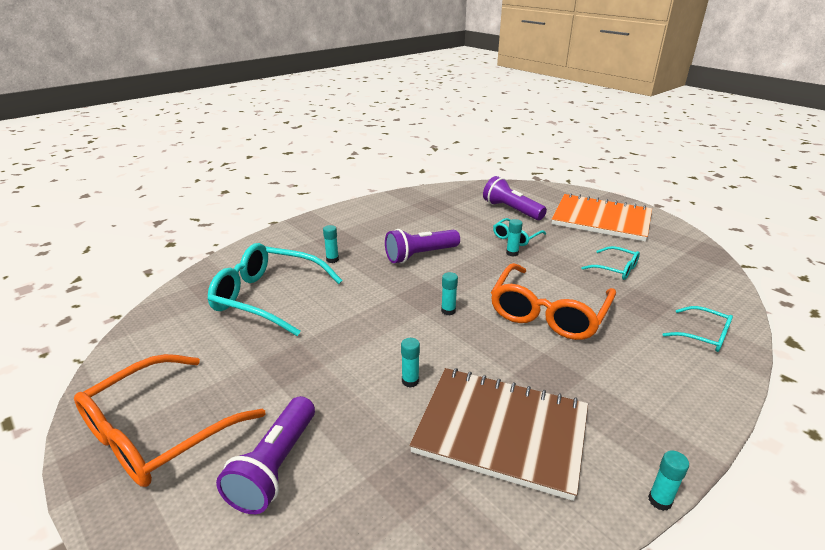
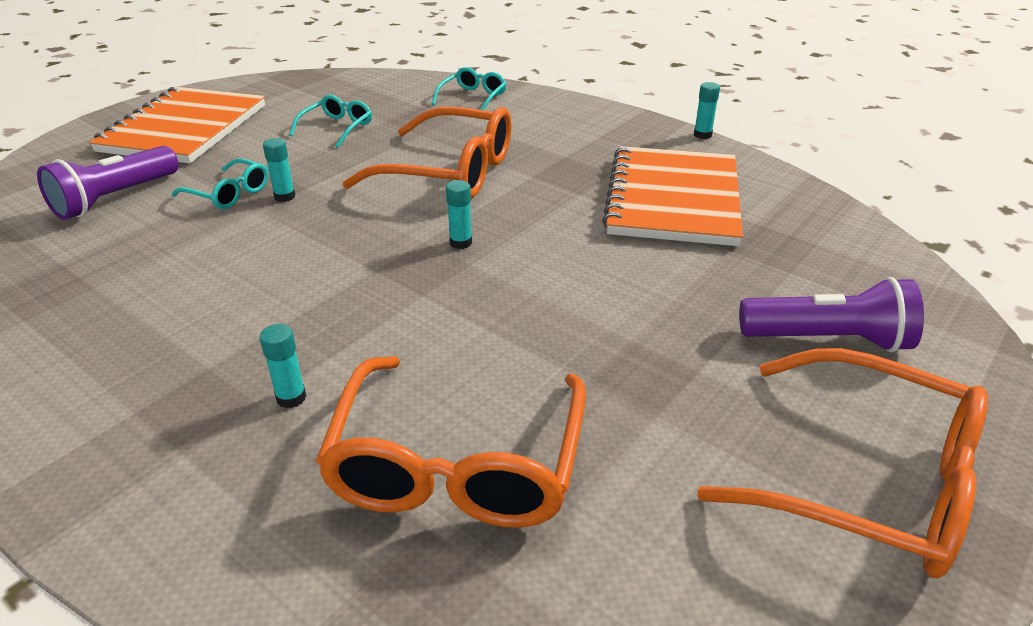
camera: 100 degrees left, 5 degrees up
turquoise glasses [208,243,343,336] -> orange glasses [316,356,586,528]
purple flashlight [385,229,460,263] -> none
turquoise glue stick [401,338,420,388] -> none
brown notebook [409,368,588,501] -> orange notebook [602,146,743,246]

